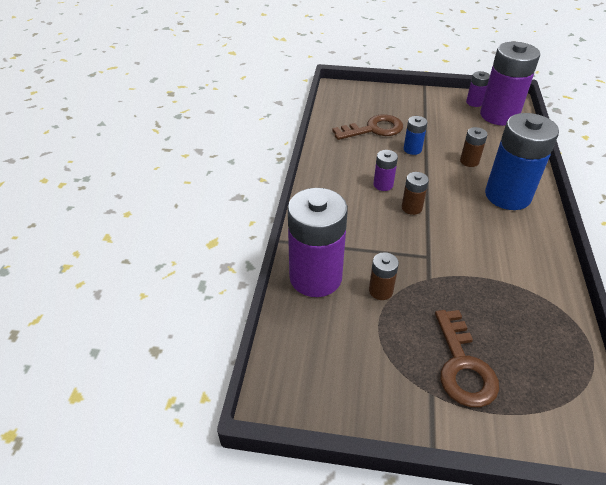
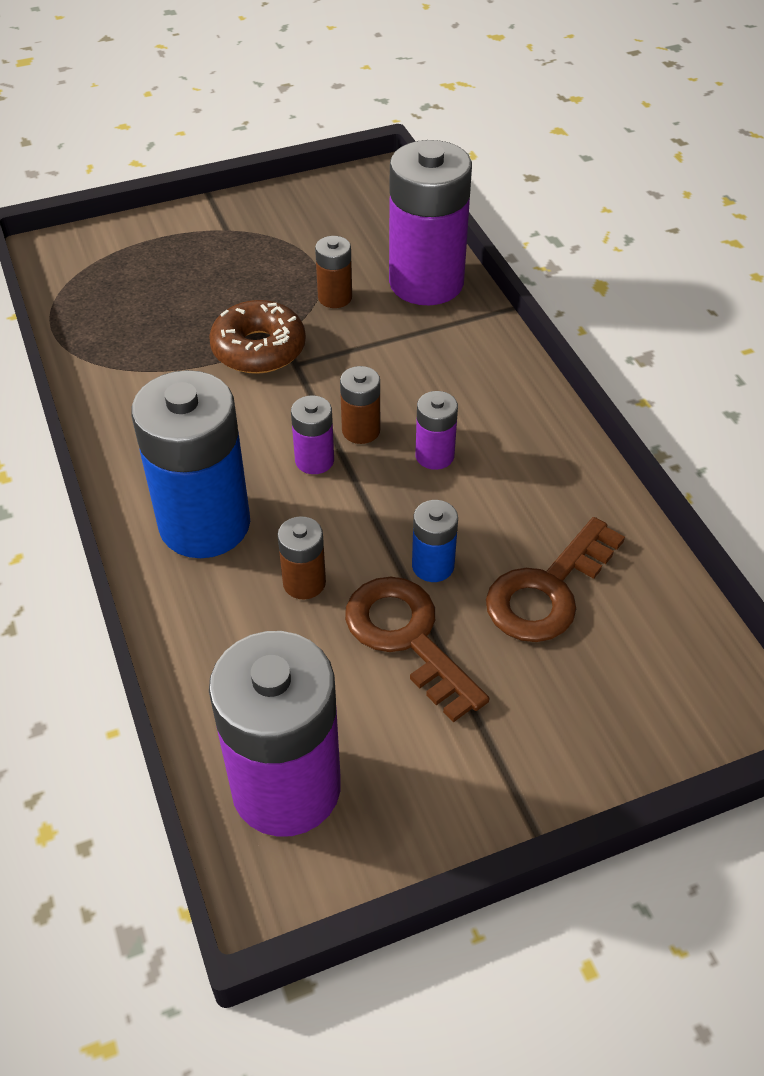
camera: 150 degrees right, 5 degrees up
brown key [435,310,499,407] -> brown key moved to [345,577,490,723]
purple battery [466,71,490,107] -> purple battery moved to [291,395,334,474]
none -> brown donut [209,300,306,374]

